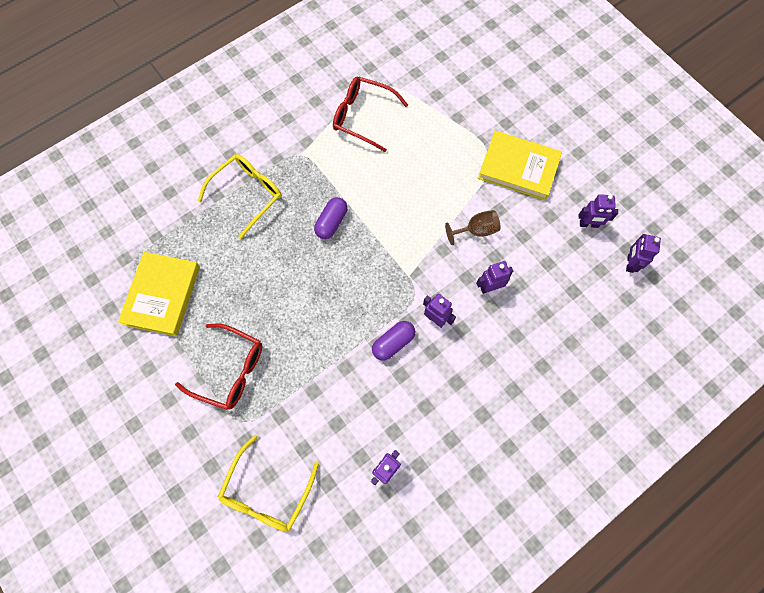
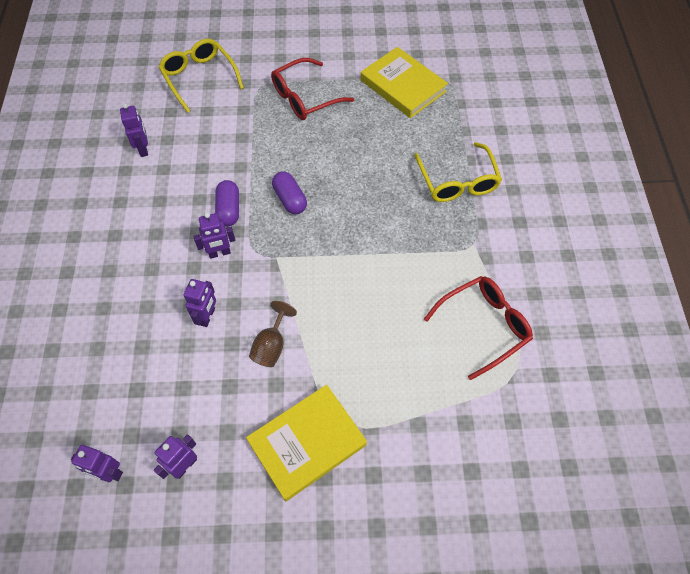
camera: 125 degrees right, 10 degrees down
purple capsule [314,197,348,239] -> purple capsule moved to [272,171,307,214]
purple robot [626,234,661,273] -> purple robot turned 150 degrees clockwise [71,445,123,482]

